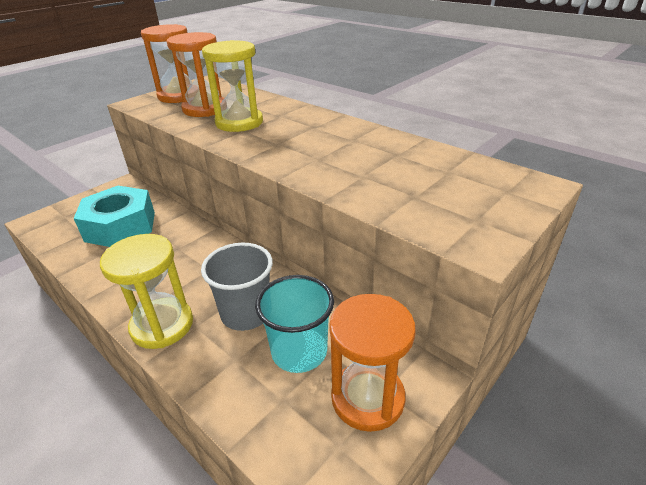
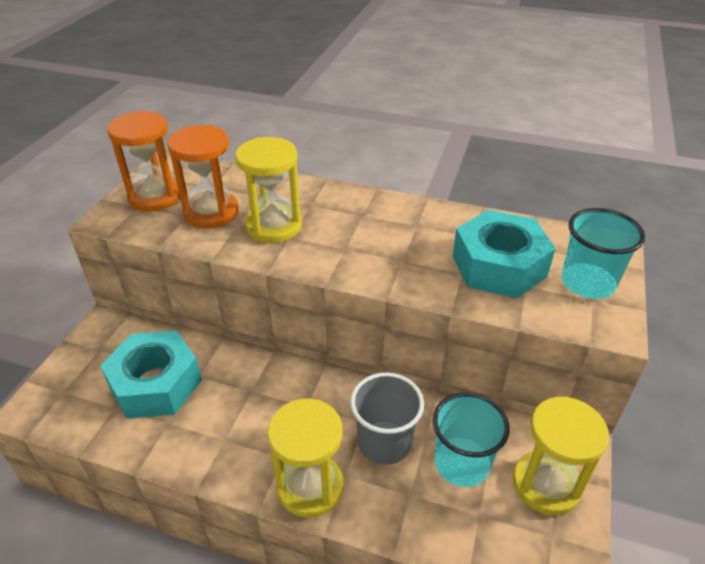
camera: 25 degrees left, 5 degrees up
orange hourglass [329,294,416,432] -> yellow hourglass [513,396,609,515]
none -> turquoise nut [453,210,556,298]
none -> turquoise cup [561,208,645,299]

